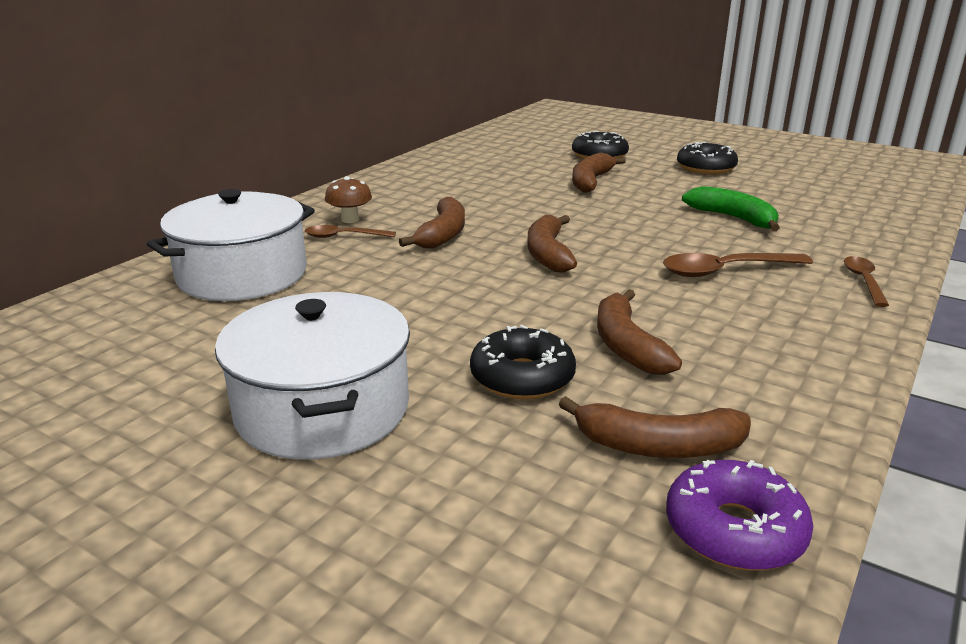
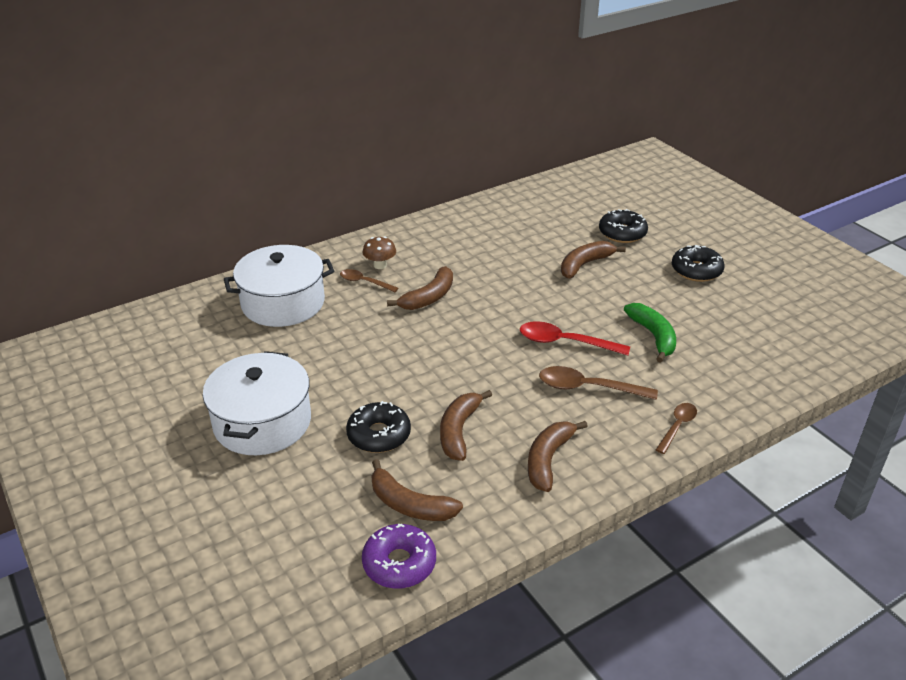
camera: 25 degrees right, 10 degrees up
brown banana [527,215,577,273] -> brown banana moved to [528,421,588,492]
none -> red spoon [520,321,630,356]

